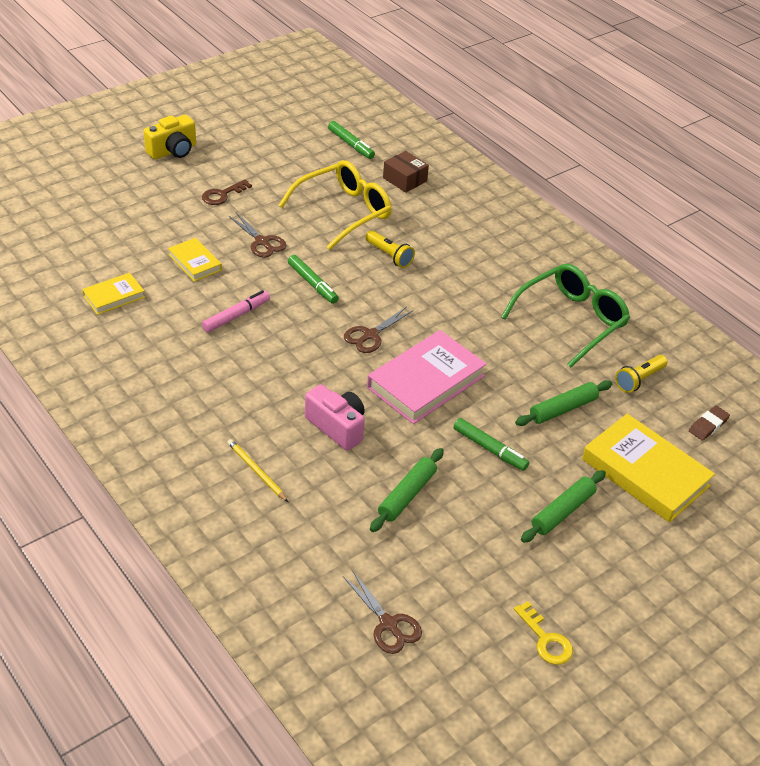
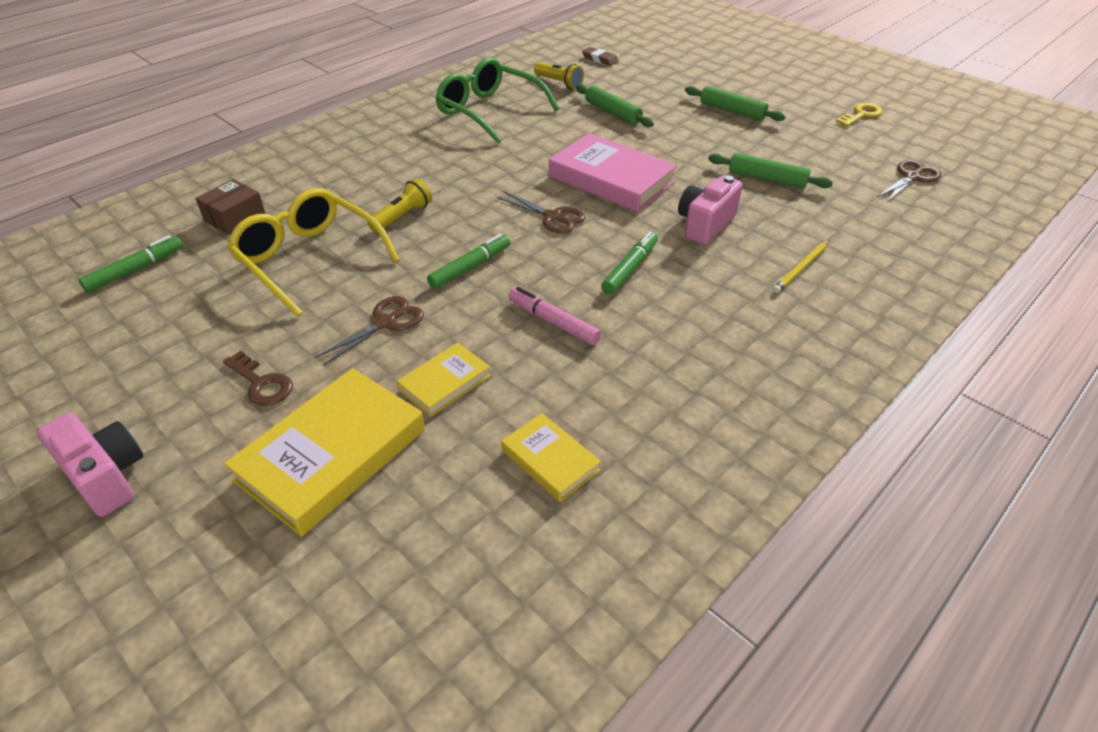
camera: 95 degrees left, 0 degrees up
yellow camera [144,115,196,159] -> pink camera [37,413,144,517]
green marker [453,418,529,471] -> green marker moved to [601,231,658,295]
yellow book [582,414,715,523] -> yellow book moved to [224,368,425,537]

